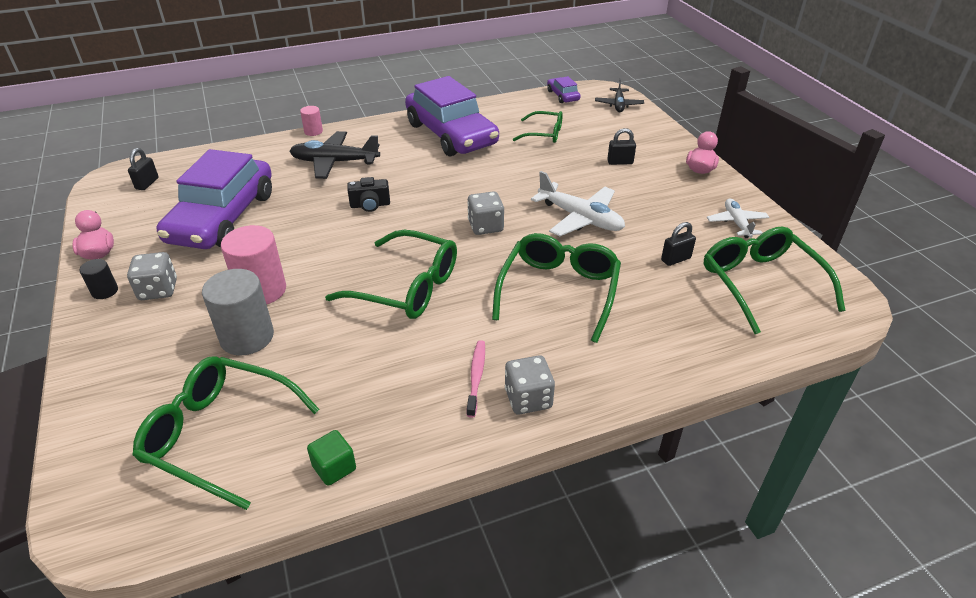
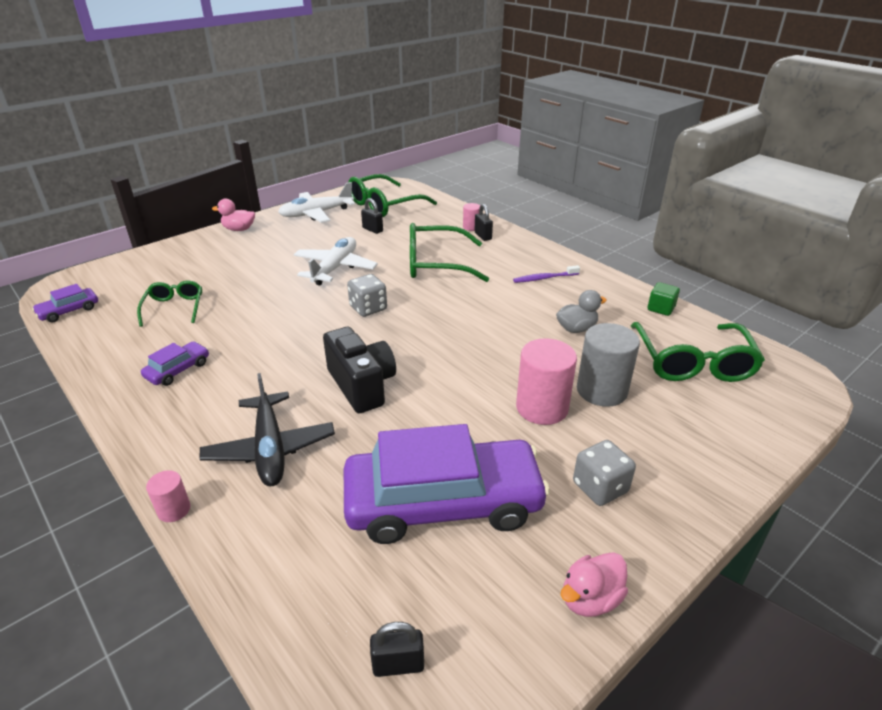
camera: 110 degrees left, 5 degrees down
black cylinder [79,259,118,299] -> none
green glasses [325,230,457,319] -> none
black camera [347,177,390,212] -> black camera [323,327,396,413], size x1.74
purple car [405,76,499,156] -> purple car [141,341,209,386], size x0.42
pink toothbrush [466,340,485,418] -> purple toothbrush [513,265,580,283]
grey dice [505,355,555,415] -> none
black plane [595,78,644,112] -> none
black padlock [607,128,636,165] -> black padlock moved to [474,204,493,241]
white plane [707,198,770,238] -> white plane [278,182,355,223], size x1.62
none -> pink cylinder [463,203,480,231]
none -> grey duck [556,290,607,333]

